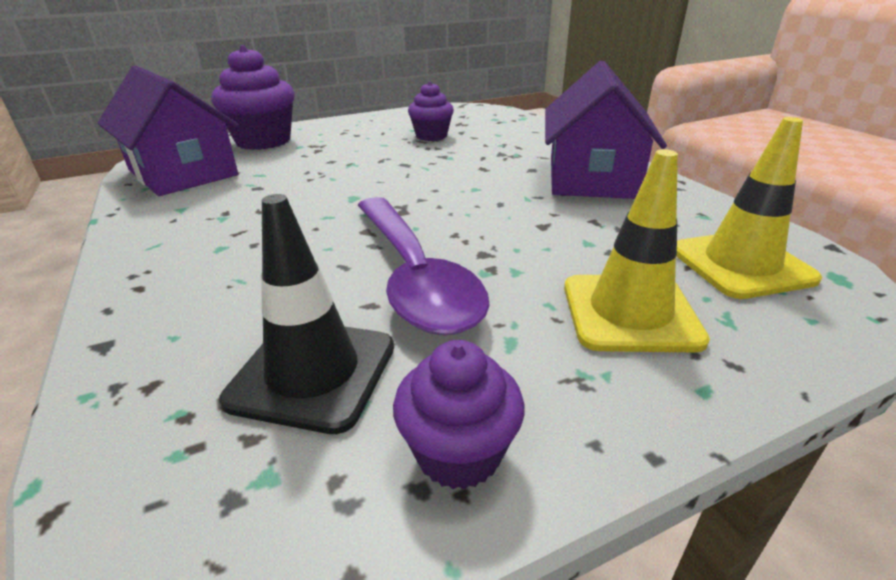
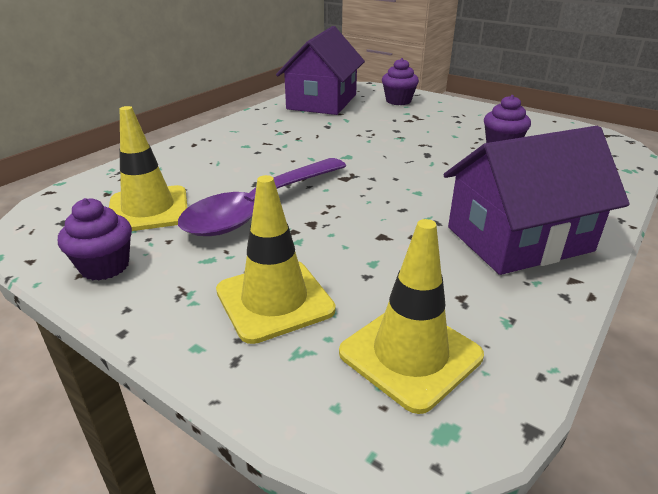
camera: 60 degrees right, 0 degrees up
purple cupcake [211,45,295,150] -> purple cupcake [382,58,419,105], size x0.60
black traffic cone [219,194,394,434] -> yellow traffic cone [109,106,187,231]

